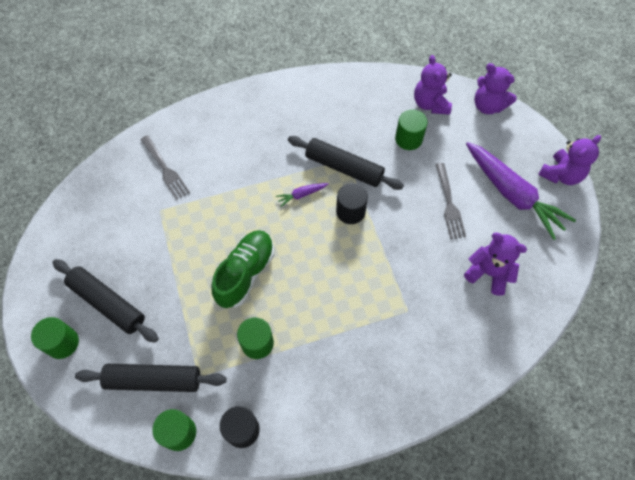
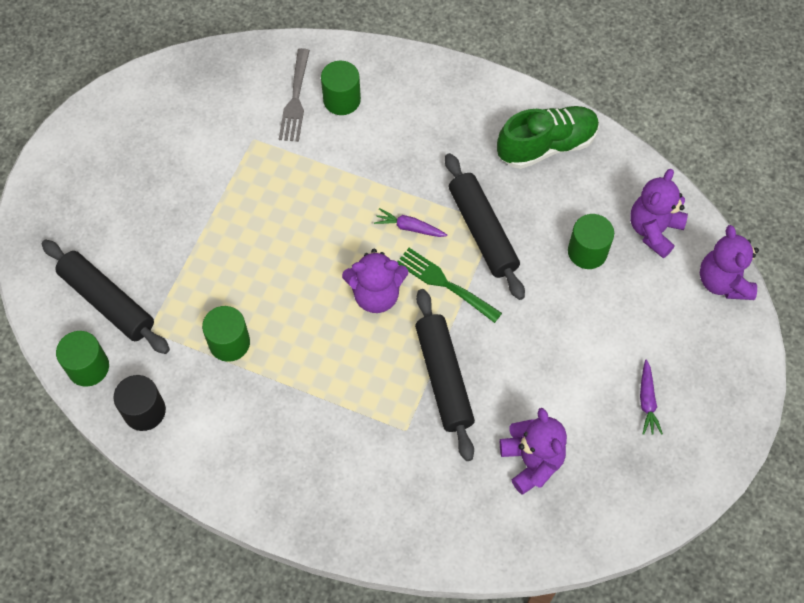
camera: 40 degrees right, 0 degrees up
green cylinder [31,317,79,359] -> green cylinder moved to [321,61,361,115]
black rolling pin [53,259,159,343] -> black rolling pin moved to [415,289,475,461]
green shoe [211,230,274,308] -> green shoe moved to [497,106,599,169]
black cylinder [336,183,368,224] -> green fork [397,248,502,323]
grey fork [435,163,466,239] -> none
purple carrot [466,142,576,240] -> purple carrot [640,360,663,435], size x0.42
purple teddy bear [538,135,601,185] -> purple teddy bear moved to [342,249,408,313]

